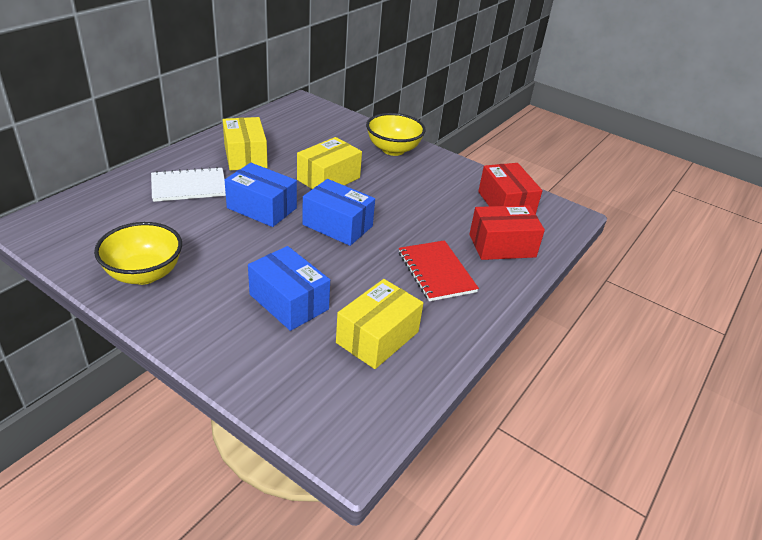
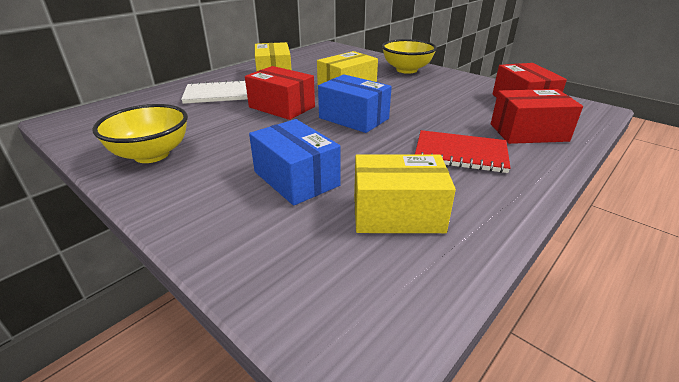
camera: 10 degrees right, 5 degrees down
blue box [225,163,297,227] -> red box [245,66,315,120]
yellow box [336,279,423,369] -> yellow box turned 45 degrees clockwise [354,154,456,233]
red notebook [399,240,479,301] -> red notebook turned 60 degrees counterclockwise [415,130,511,173]

